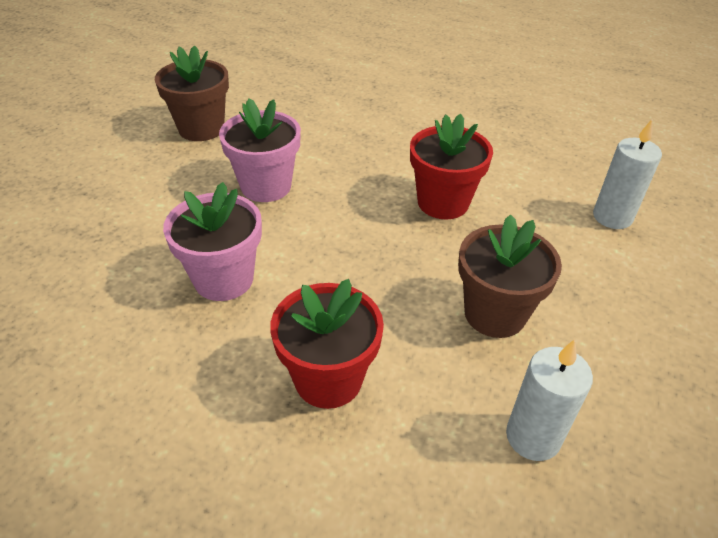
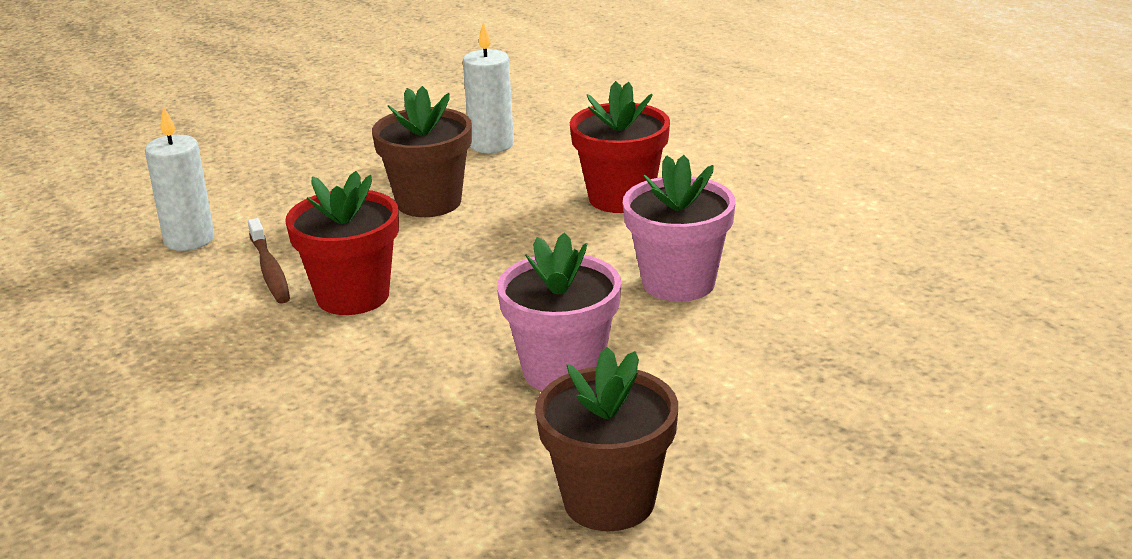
camera: 150 degrees left, 15 degrees down
none -> brown toothbrush [248,218,290,304]

